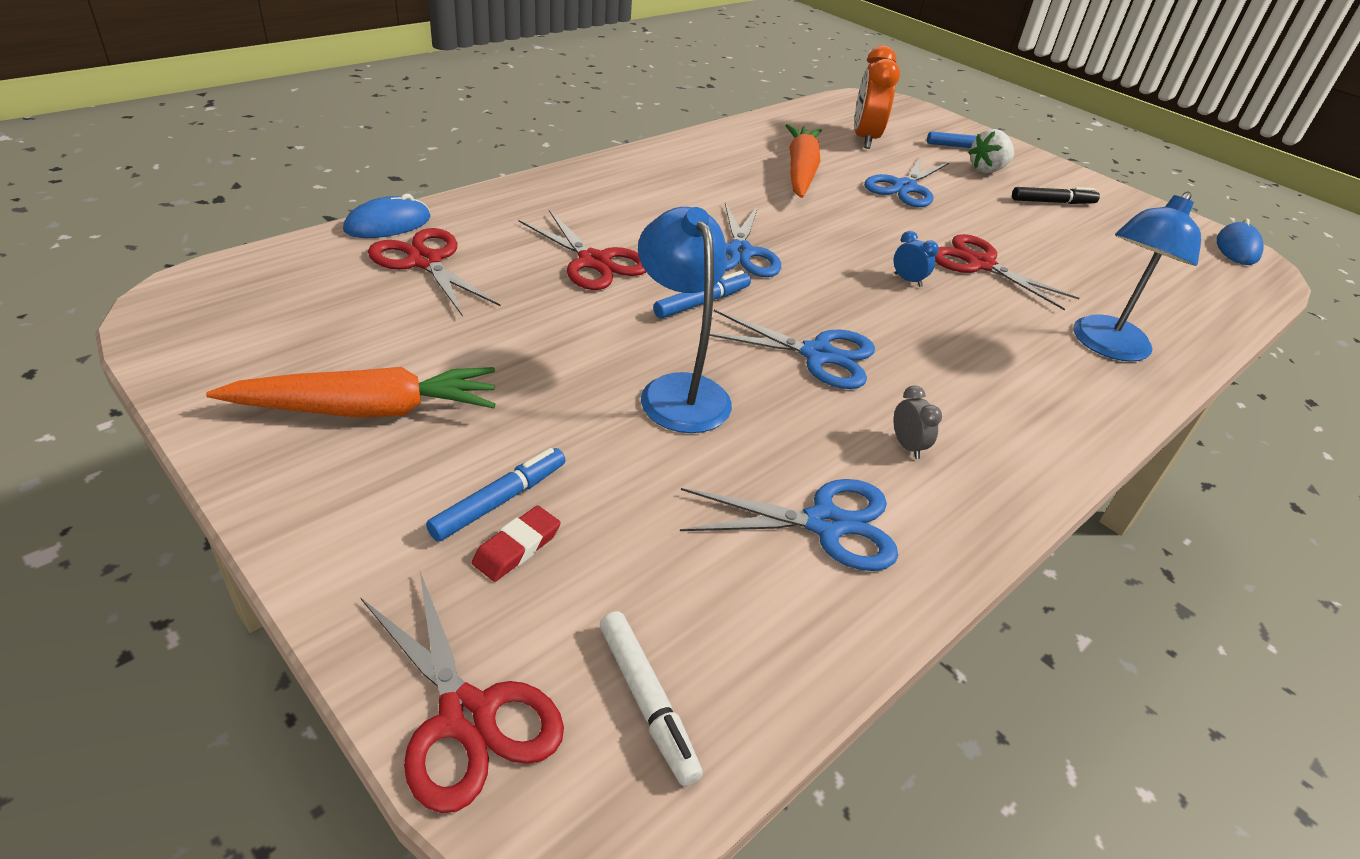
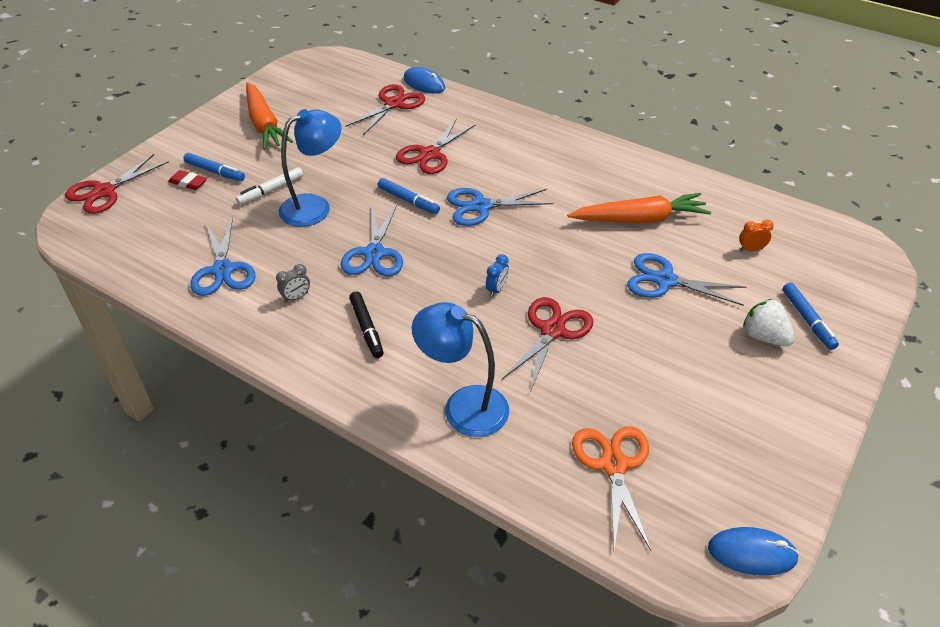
camera: 80 degrees right, 5 degrees up
white marker [600,611,703,786] -> white marker moved to [236,167,303,205]
orange clock [854,45,900,149] -> orange clock [739,220,774,252], size x0.45
black marker [1012,187,1100,204] -> black marker moved to [349,291,384,358]
none -> orange scissors [572,427,651,551]

